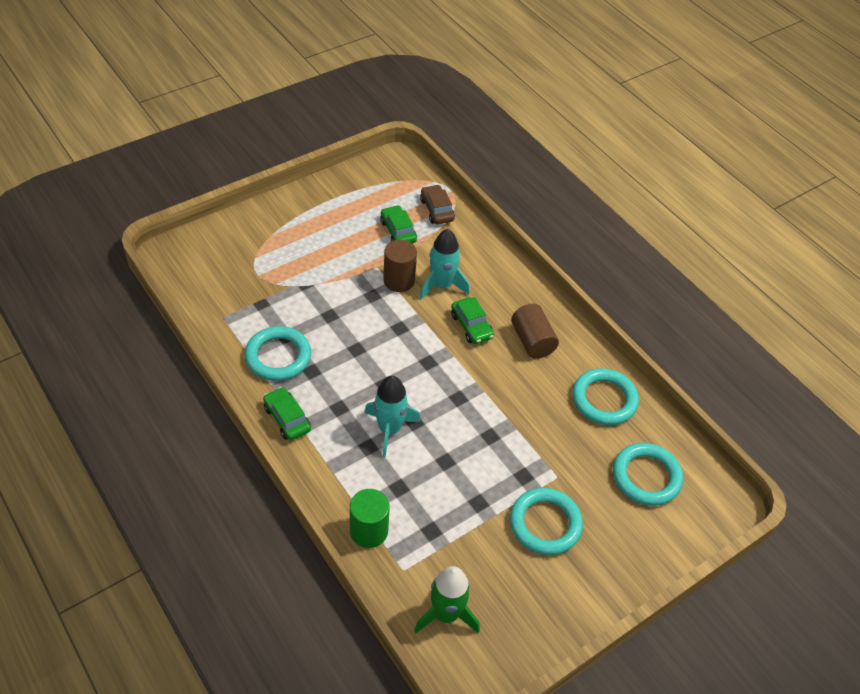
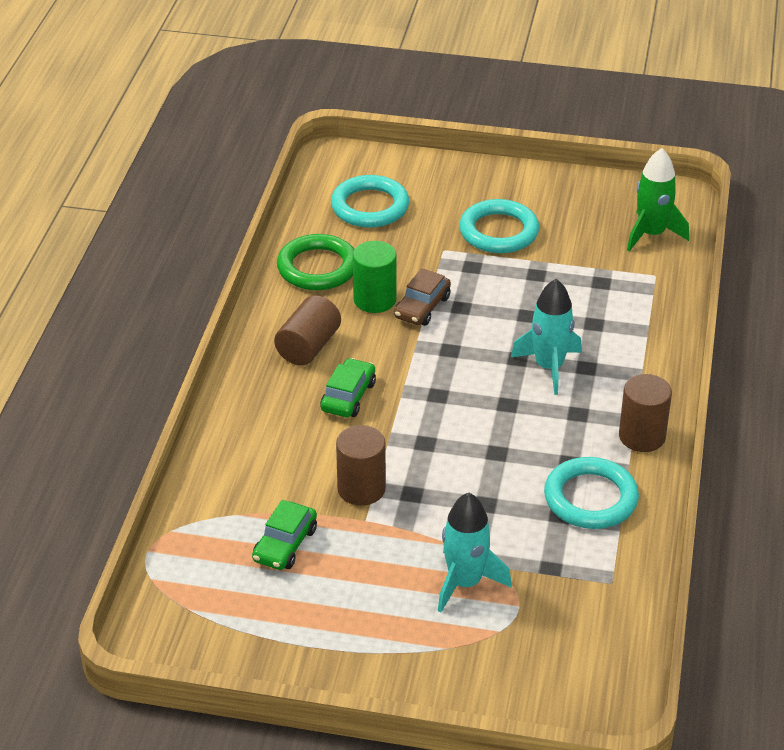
camera: 130 degrees left, 10 degrees down
green car [263,387,311,441] -> brown cylinder [619,374,672,452]
green cylinder [350,489,390,548] -> green cylinder moved to [353,241,397,313]
turquoise rocket [419,229,470,299] -> turquoise rocket moved to [438,493,512,613]
brown car [420,184,455,224] -> brown car moved to [394,268,451,326]
turquoise ring [572,368,639,425] -> green ring [277,234,355,290]

